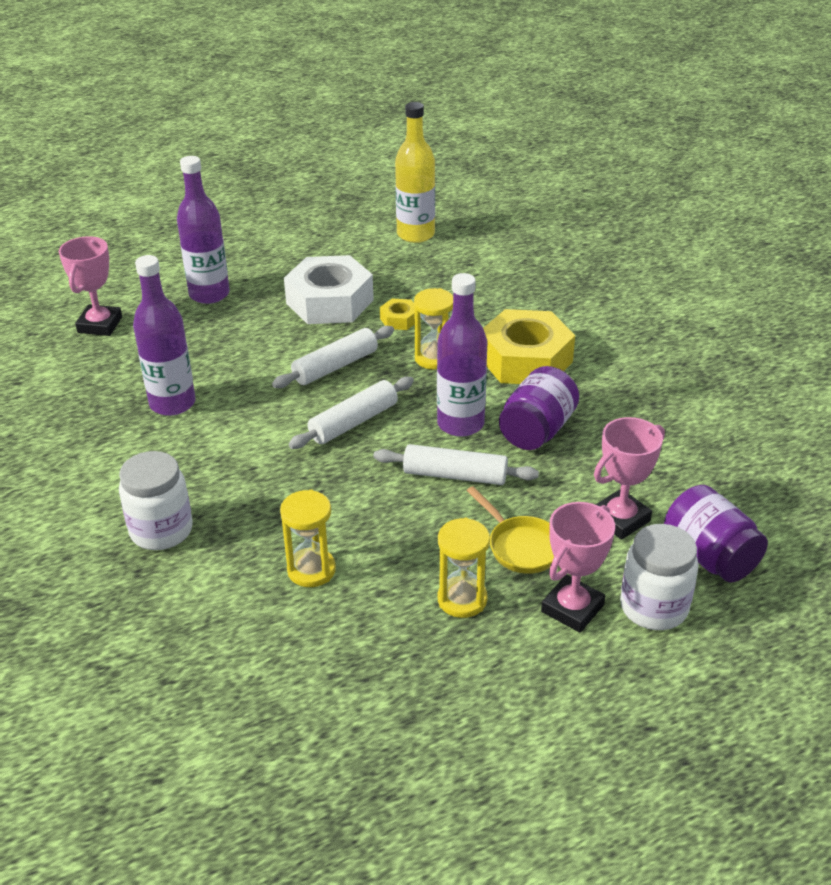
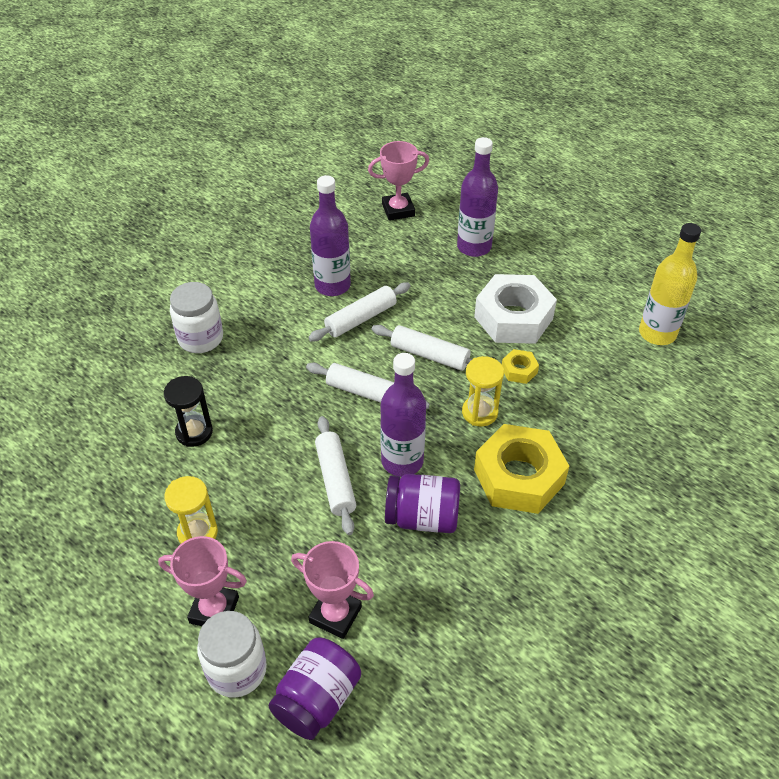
camera: 65 degrees right, 10 degrees up
yellow hourglass [280,490,336,587] -> black hourglass [164,376,213,447]
yellow pan [467,486,554,574] -> none
none -> white rolling pin [308,282,411,341]

